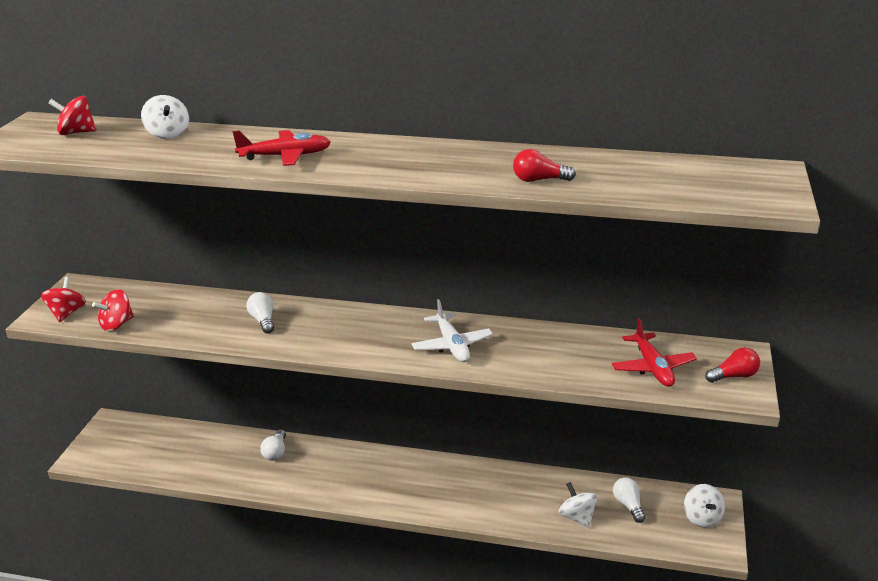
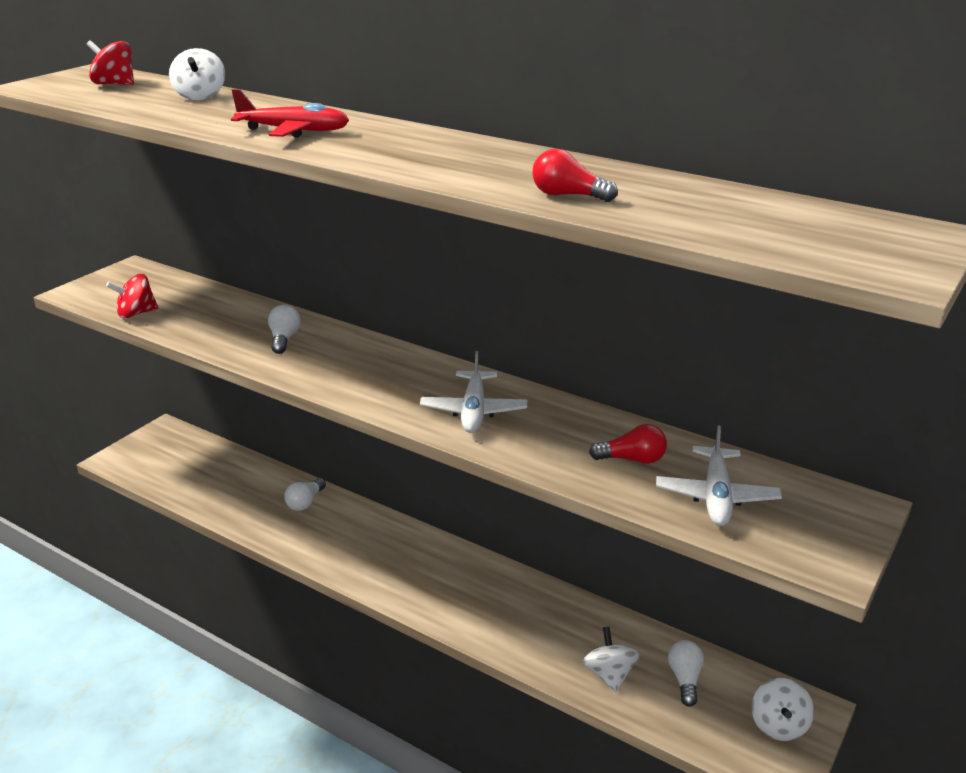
camera: 20 degrees right, 0 degrees up
red spinning top [41,277,86,322] -> none
red plane [612,318,697,387] -> white plane [656,425,782,526]
red light bulb [705,348,760,383] -> red light bulb moved to [589,424,667,464]

